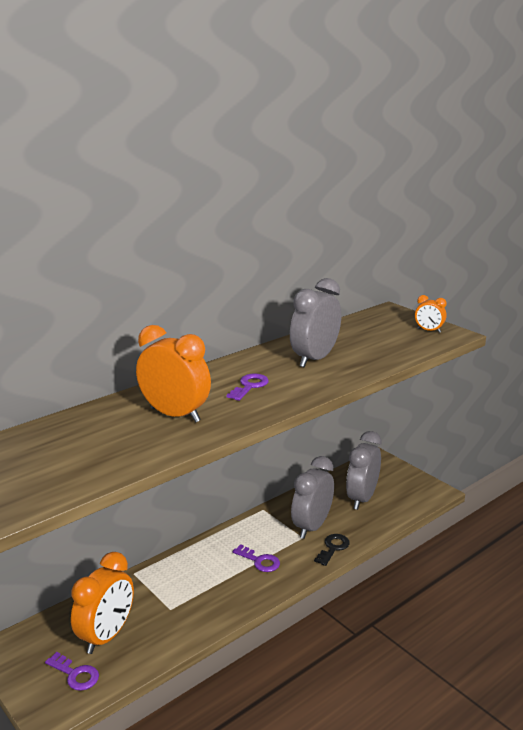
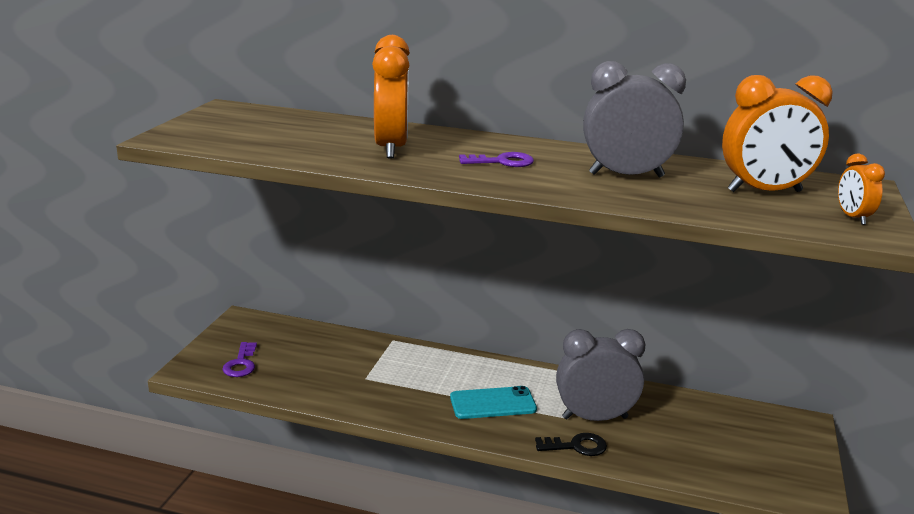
camera: 55 degrees right, 0 degrees up
orange clock [71,552,134,654] -> orange clock moved to [722,75,833,192]
purple key [232,544,280,572] -> turquoise phone [450,386,537,419]
grey clock [346,431,381,510] -> none

